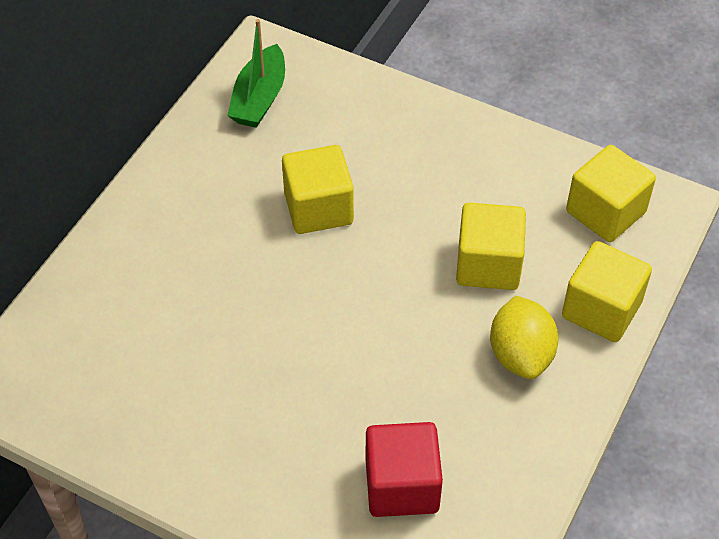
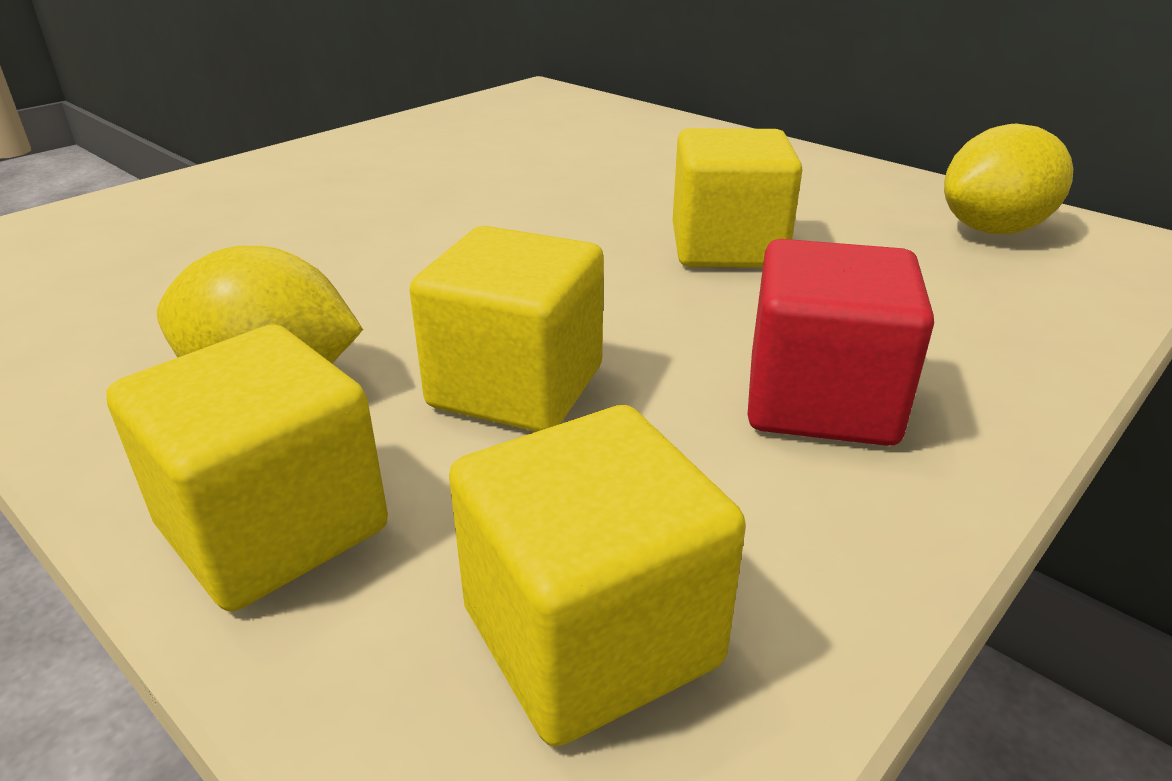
camera: 105 degrees right, 20 degrees down
green boat [227,19,285,128] -> yellow lemon [944,124,1073,234]
red cube [366,422,443,517] -> red cube moved to [747,239,934,446]

